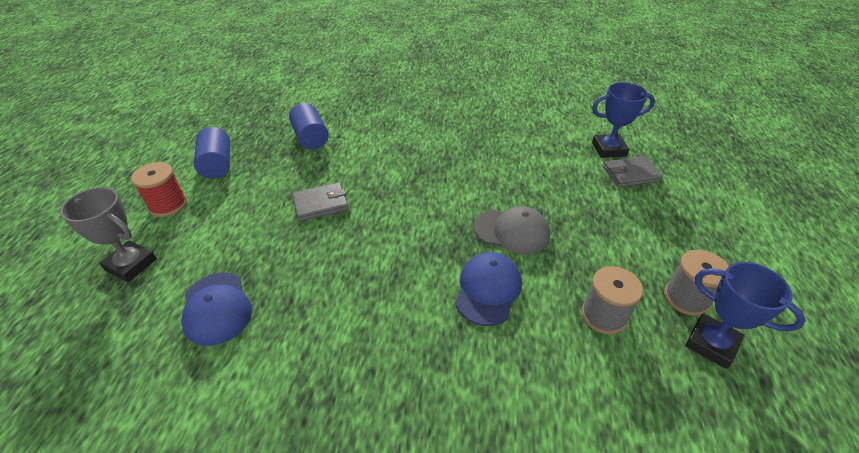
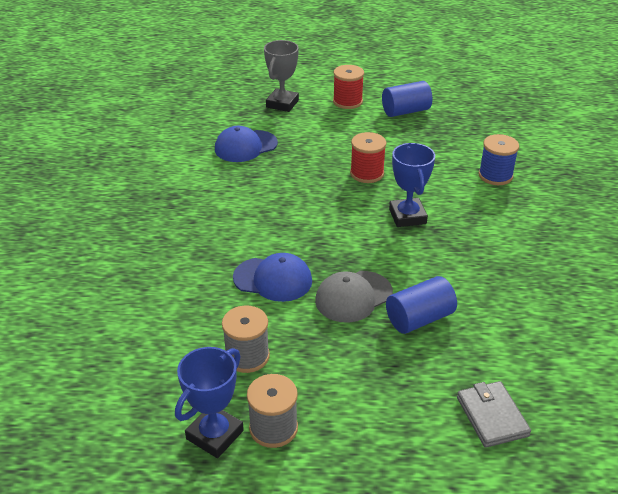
camera: 85 degrees right, 5 degrees down
blue cylinder [289,103,329,150] -> blue cylinder moved to [386,276,457,334]
grey wallet [292,182,349,221] -> red spool [350,132,386,183]
grey cap [474,206,550,255] -> grey cap turned 45 degrees clockwise [315,271,393,323]
blue trophy [592,82,655,158] -> blue trophy moved to [389,143,435,227]
none -> blue spool [479,134,519,185]

